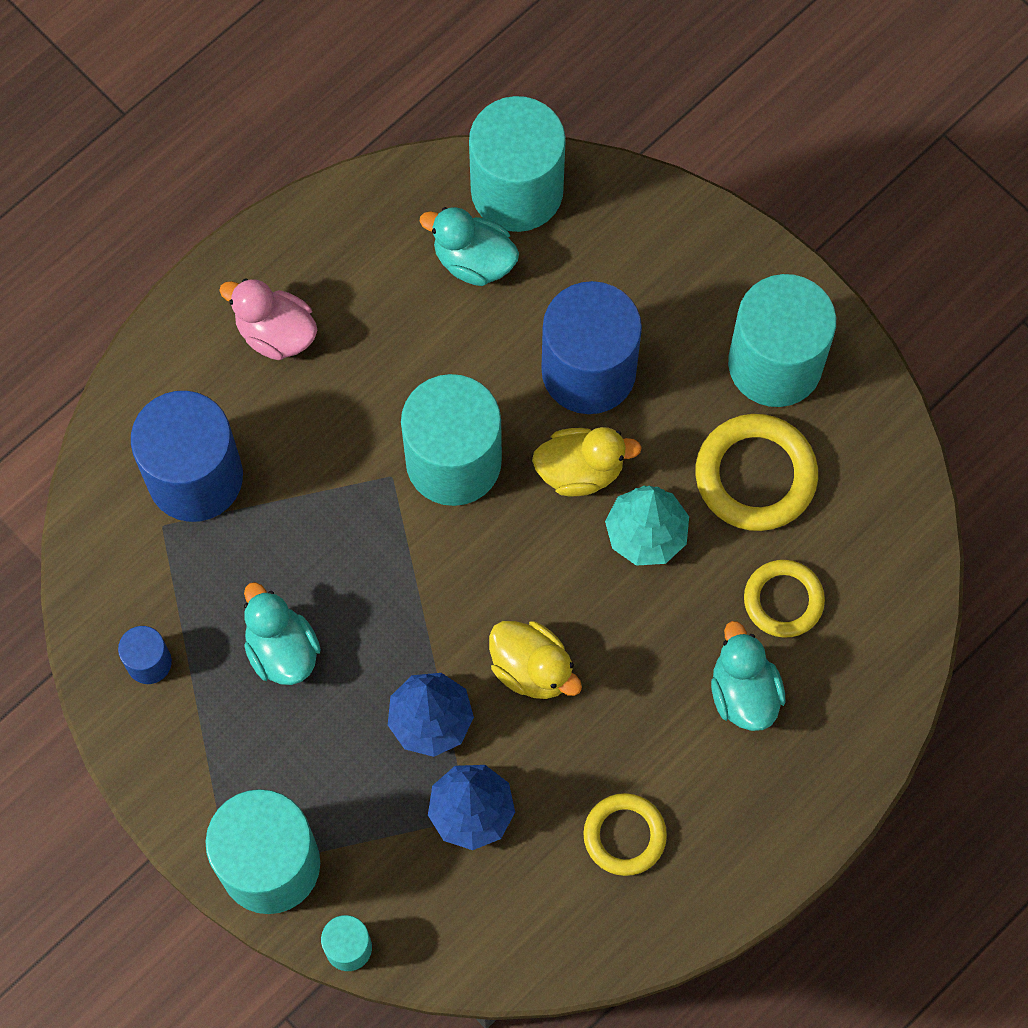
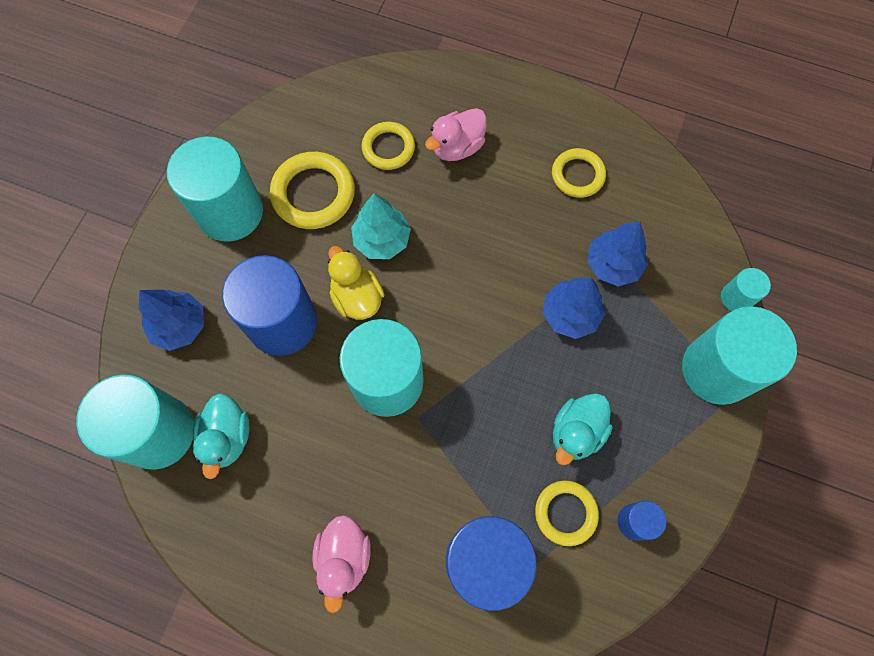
camera: 115 degrees left, 0 degrees up
yellow duck [489,621,582,699] -> none
turquoise duck [711,621,785,731] -> pink duck [425,108,487,161]
none -> blue tree [139,290,204,351]
none -> yellow ring [535,480,599,546]

